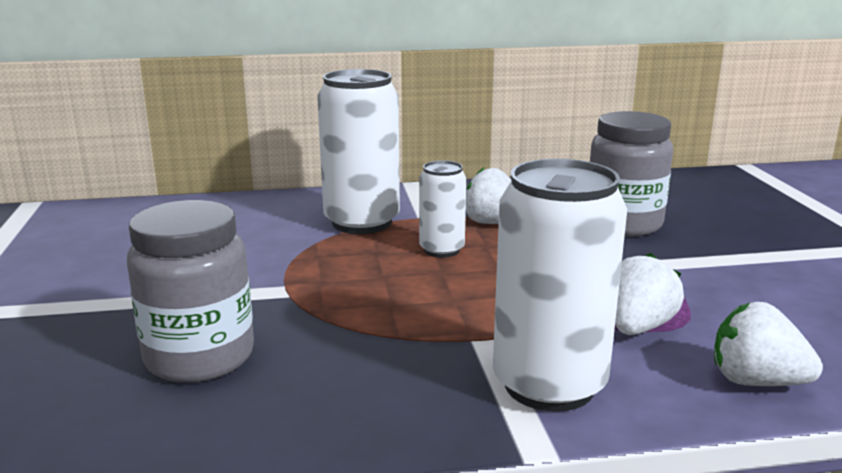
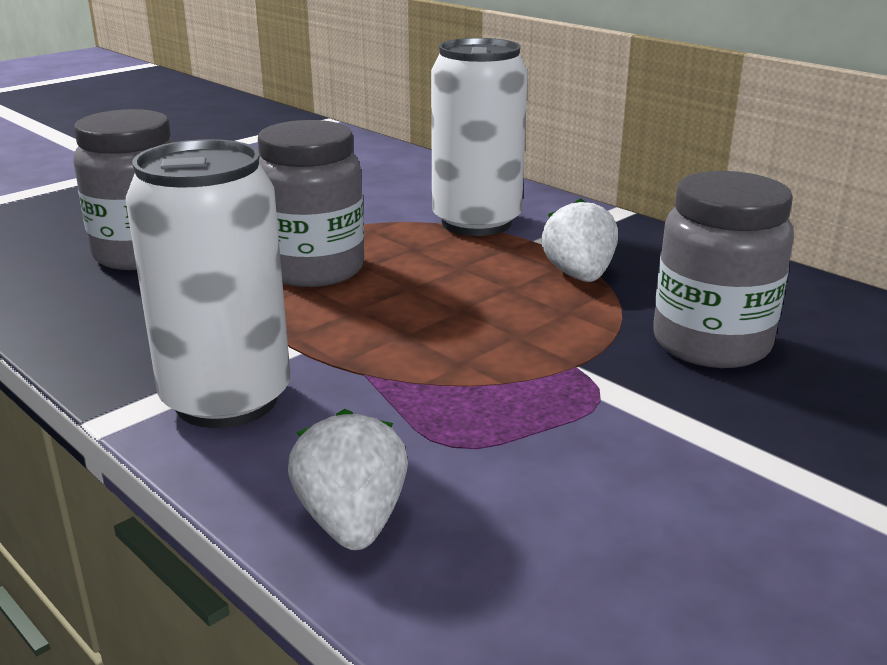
camera: 55 degrees right, 5 degrees up
white can [419,160,466,258] -> none
white strawberry [615,253,684,335] -> none
none -> grey jar [258,120,365,287]

